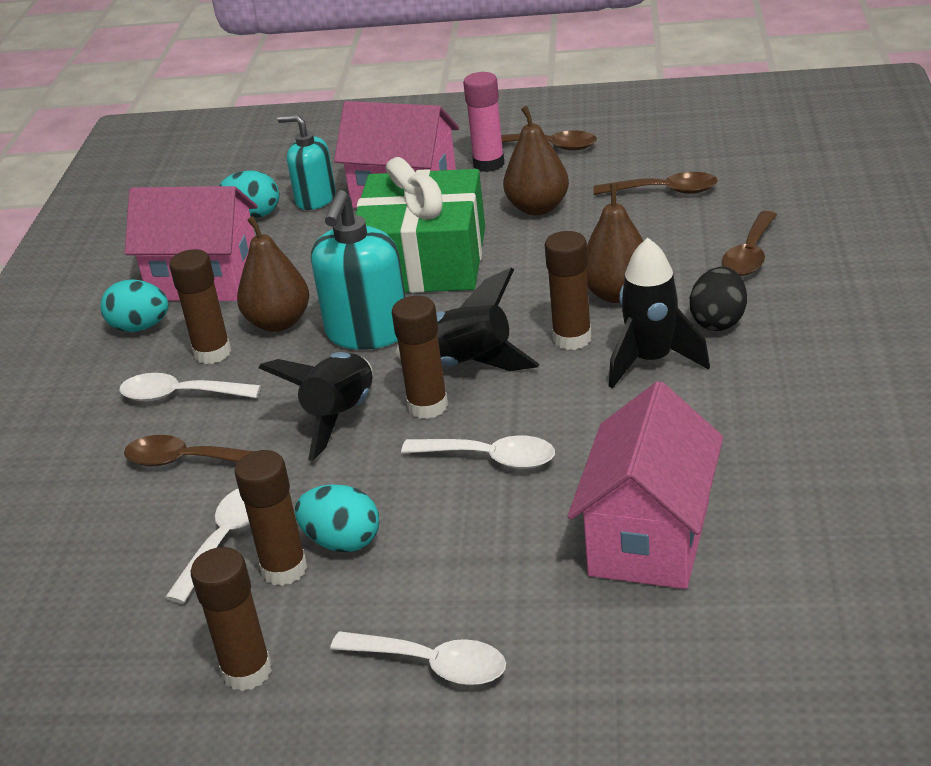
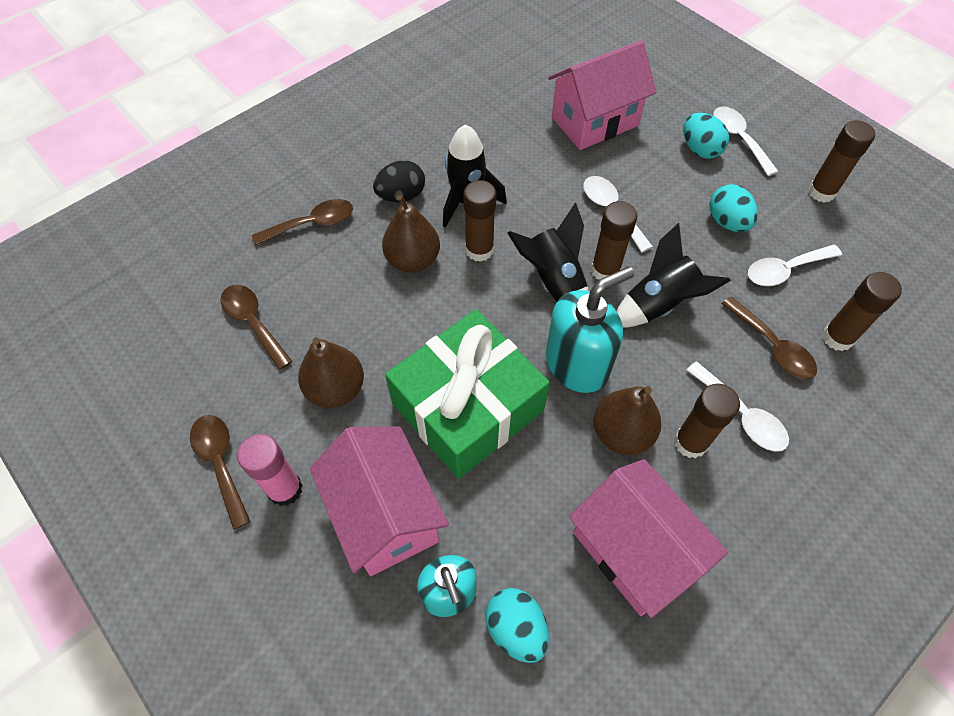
camera: 140 degrees left, 25 degrees up
turquoise egg [100,279,168,332] -> turquoise egg moved to [683,113,729,159]
brown glue stick [235,450,308,586] -> brown glue stick moved to [822,272,902,351]

